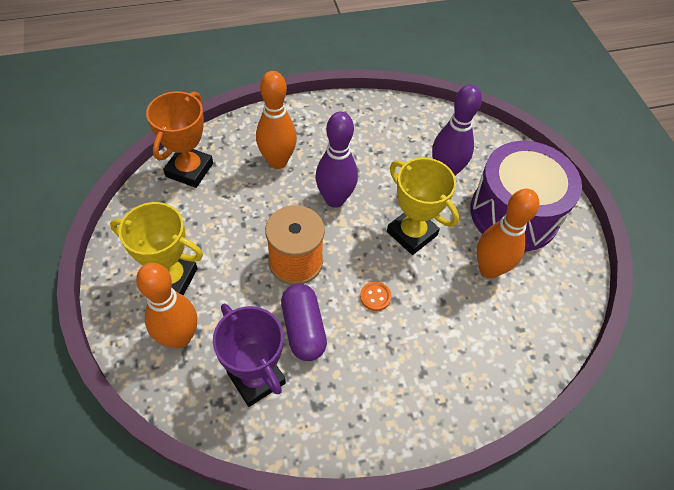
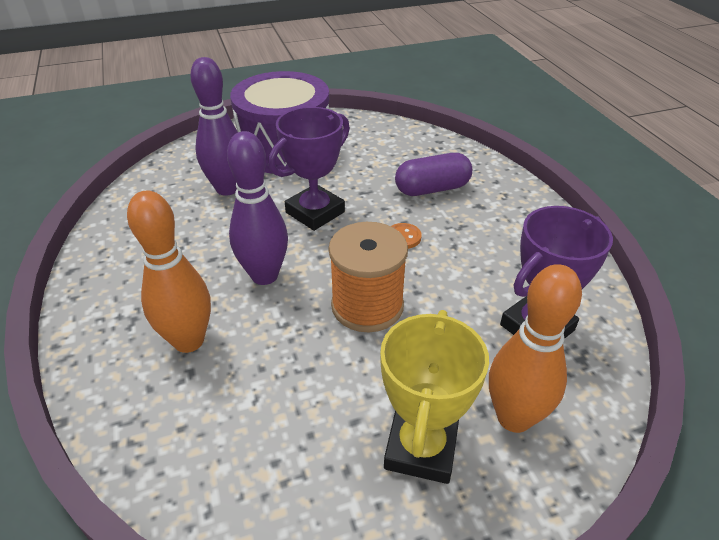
camera: 90 degrees left, 15 degrees down
orange trophy [146,91,213,188] -> none
purple capsule [281,284,327,361] -> purple capsule moved to [395,153,472,196]
yellow trophy [387,158,459,255] -> purple trophy [269,107,350,231]
orange bowling pin [477,189,539,278] -> none

